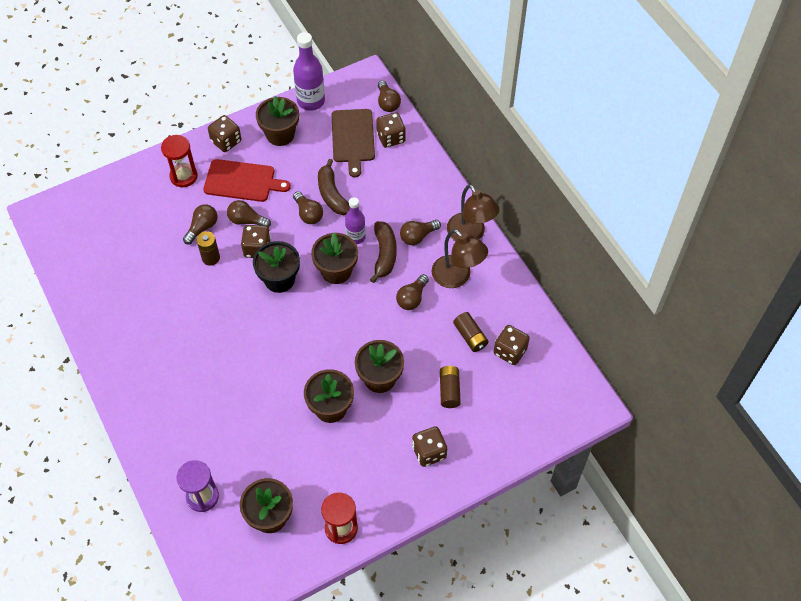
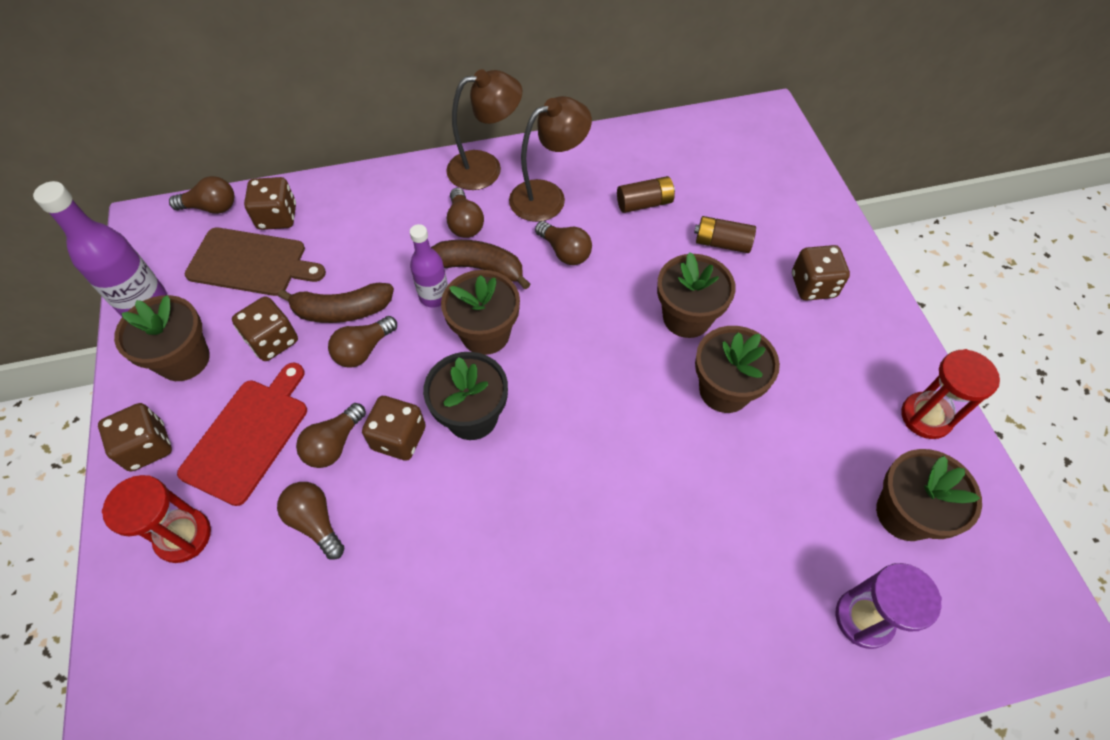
camera: 75 degrees left, 0 degrees up
brown battery [197,231,220,266] -> none
brown light bulb [293,191,323,224] -> brown light bulb turned 150 degrees clockwise [328,316,397,368]
brown dice [494,325,530,365] -> brown dice moved to [232,296,298,361]

